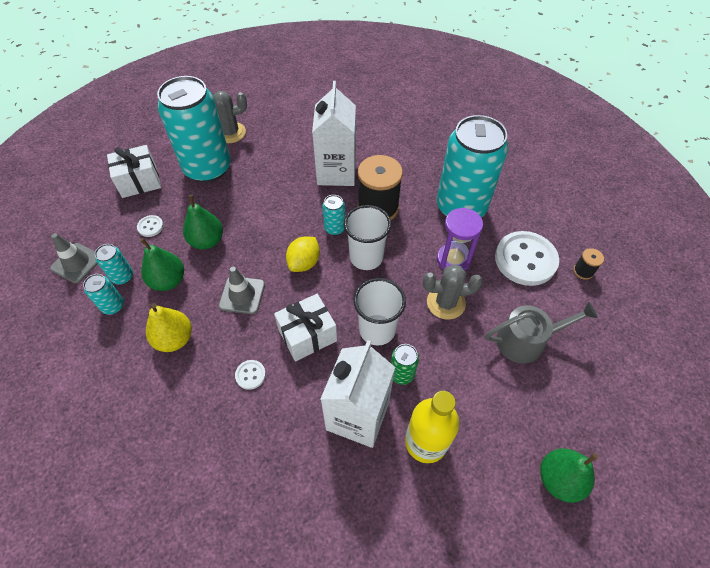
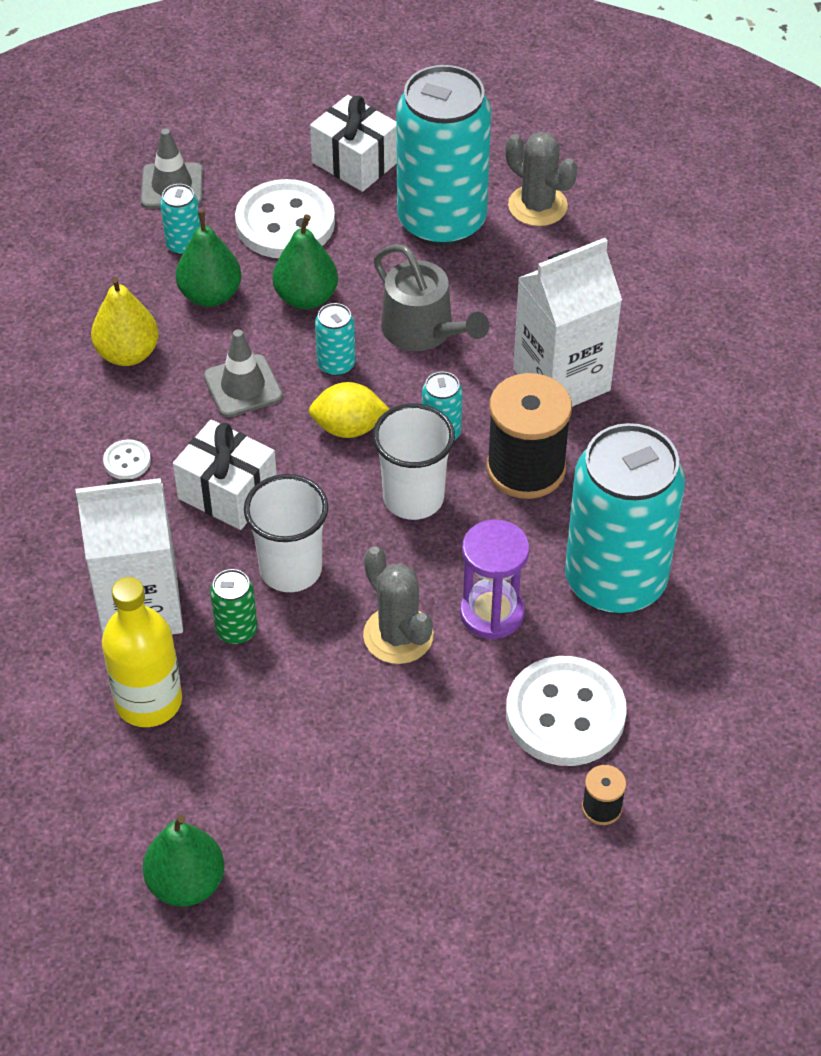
camera: 60 degrees right, 5 degrees down
turquoise can [83,274,124,315] -> turquoise can moved to [315,303,356,376]
white button [137,215,164,237] -> white button [235,179,335,258], size x2.32
grey watering can [486,302,598,364] -> grey watering can moved to [374,244,489,351]

